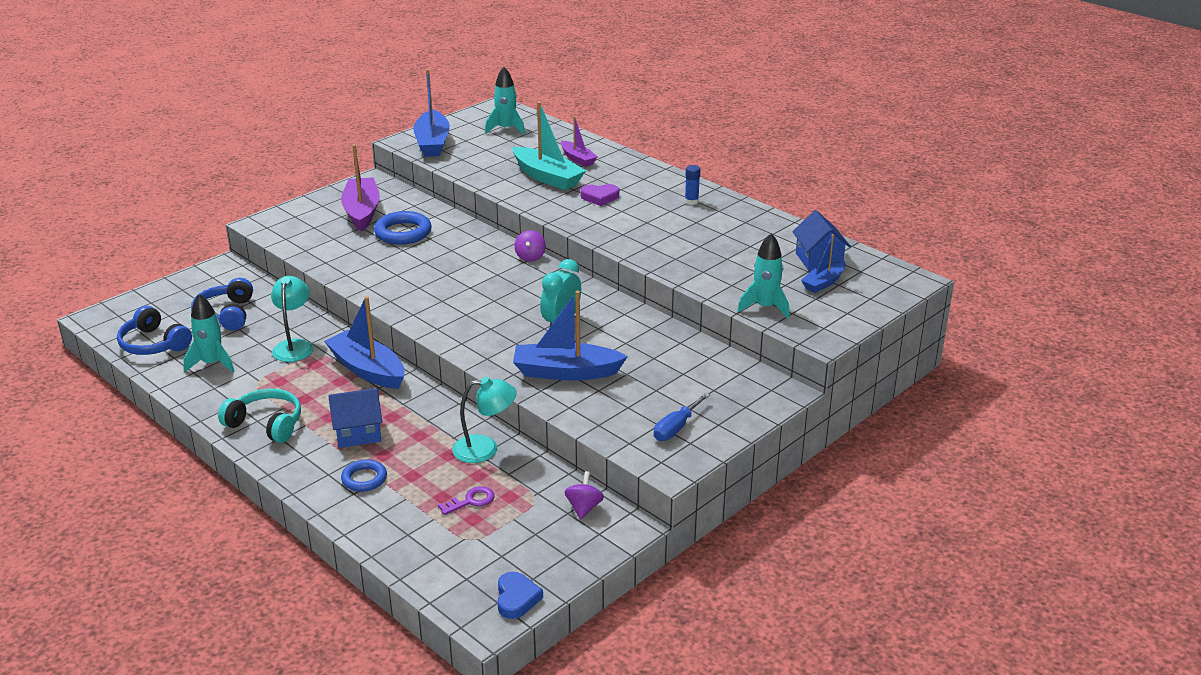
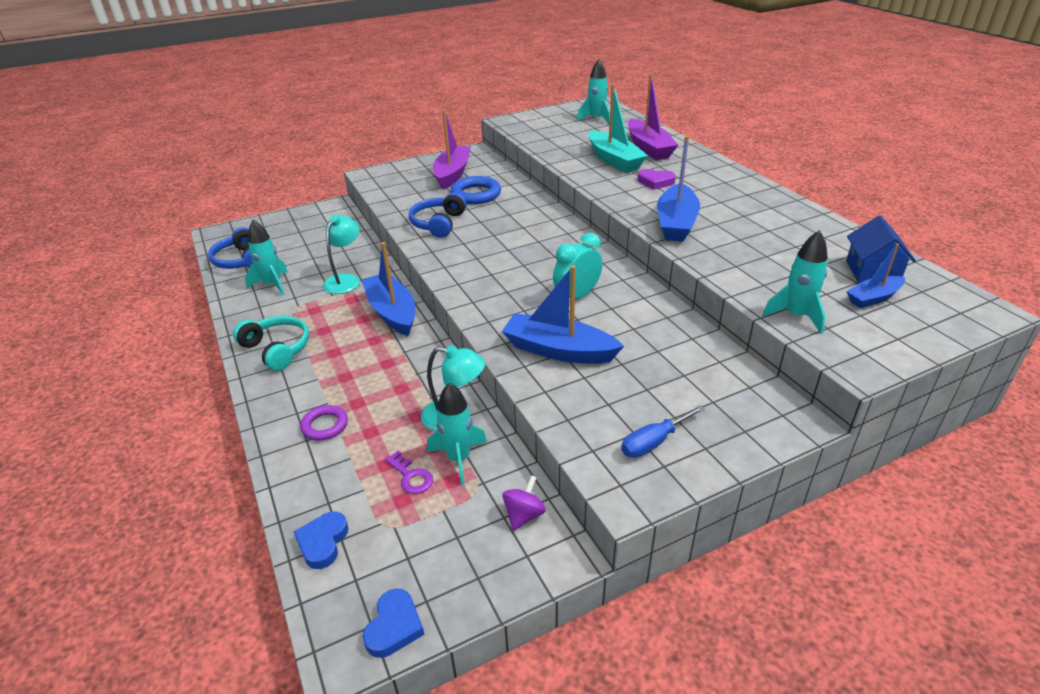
camera: 20 degrees right, 5 degrees up
blue headphones [191,278,253,331] -> blue headphones moved to [409,192,467,238]
blue house [328,388,382,448] -> none
blue ring [341,459,387,492] -> purple ring [300,405,348,441]
blue boat [413,69,450,157] -> blue boat moved to [657,136,700,242]
purple key [438,486,495,515] -> purple key turned 60 degrees clockwise [385,451,433,494]
purple spinning top [515,230,546,262] -> none
purple boat [561,116,597,167] -> purple boat [628,74,678,160], size x1.72
blue glue stick [685,165,700,205] -> none
none -> blue heart [294,512,349,569]
none -> turquoise rocket [427,383,487,486]

